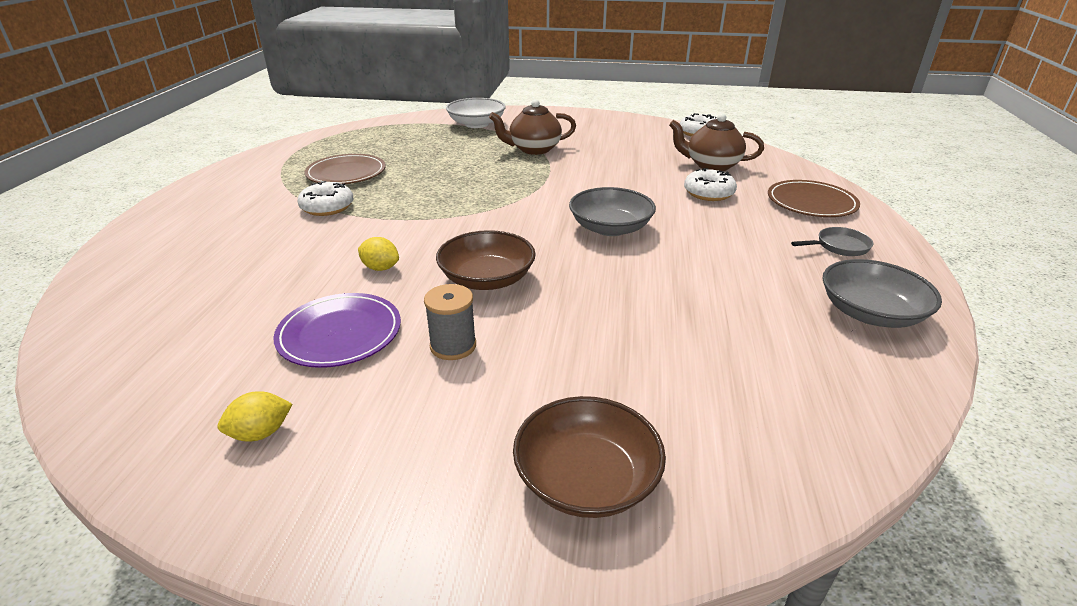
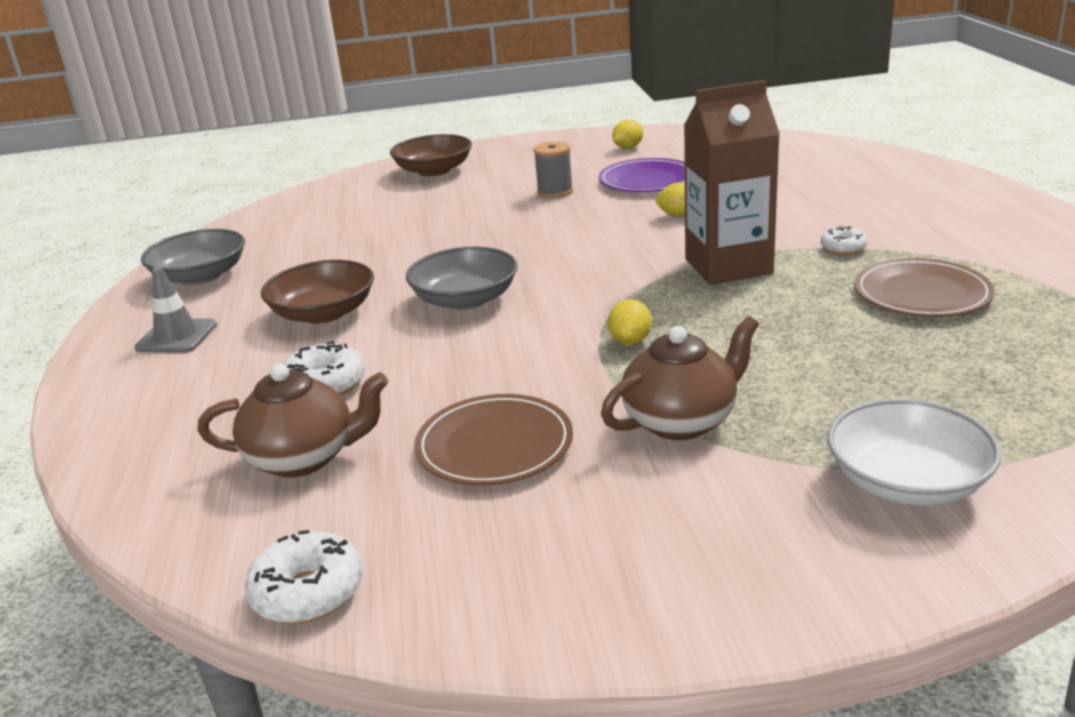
camera: 165 degrees right, 5 degrees down
white donut [297,181,353,216] -> white donut [820,226,868,255], size x0.63
brown bowl [436,230,536,290] -> brown bowl moved to [261,260,374,324]
brown plate [768,180,860,217] -> brown plate moved to [414,394,573,485]
grey pan [791,227,874,256] -> grey traffic cone [134,267,217,353]
none -> yellow lemon [608,299,652,345]
none -> brown carton [684,80,780,285]

